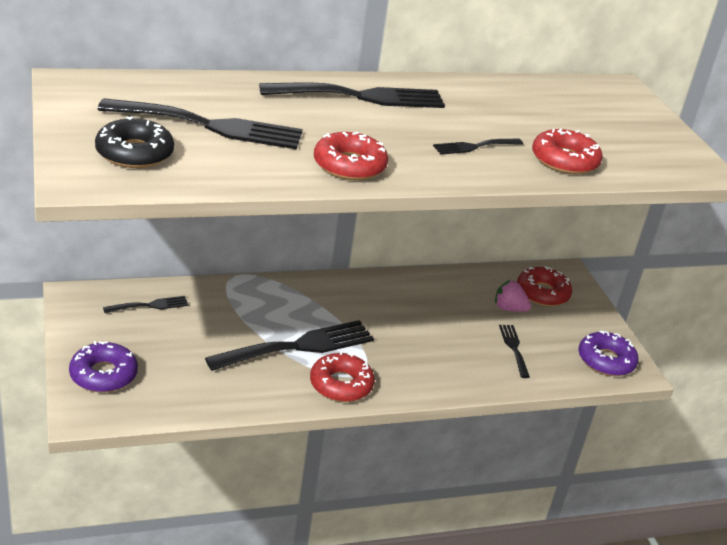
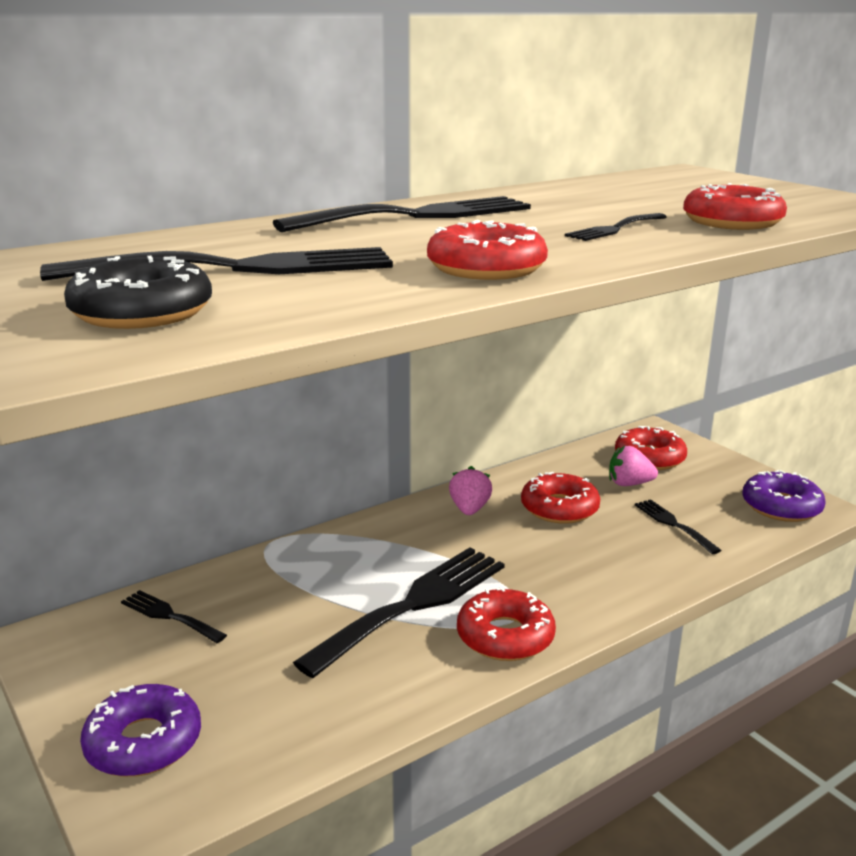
camera: 15 degrees left, 10 degrees down
black fork [103,296,188,313] -> black fork turned 105 degrees counterclockwise [121,590,227,643]
none -> pink strawberry [449,466,492,515]
none -> red donut [521,472,600,524]

